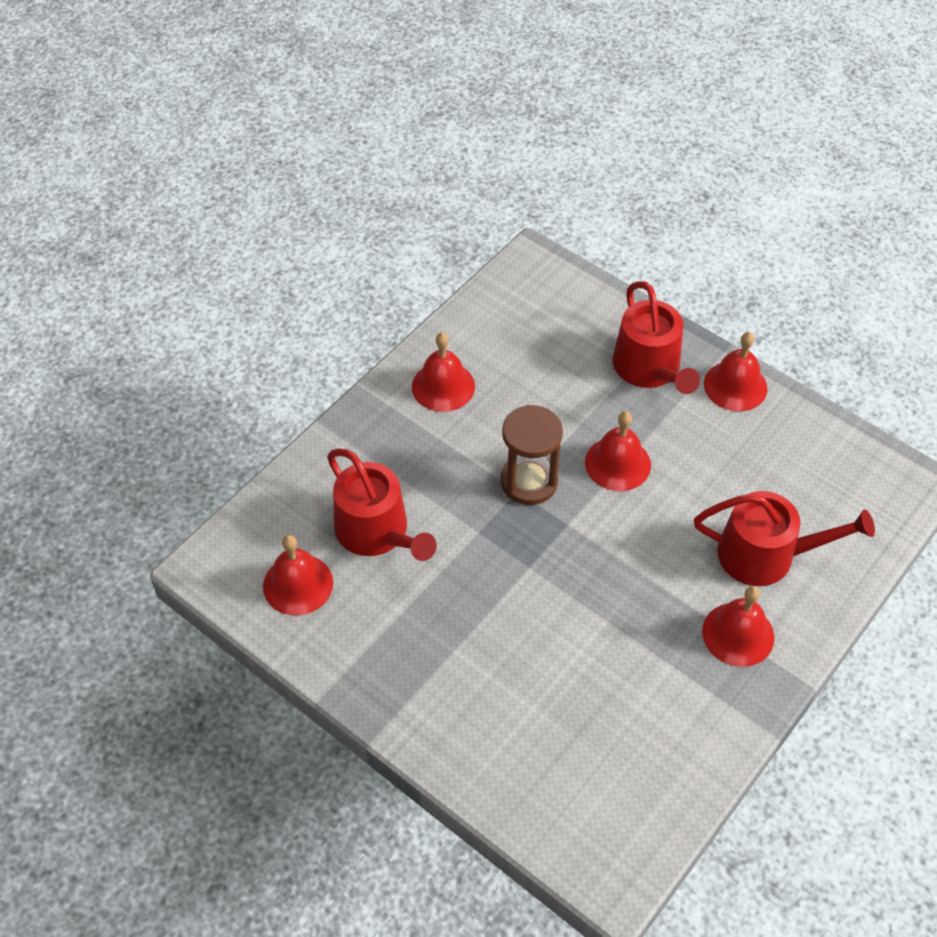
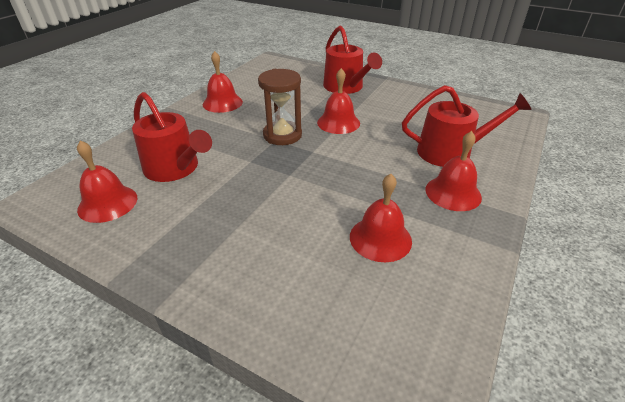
camera: 10 degrees left, 15 degrees down
red bell [704,332,767,411] -> red bell moved to [350,174,412,262]

